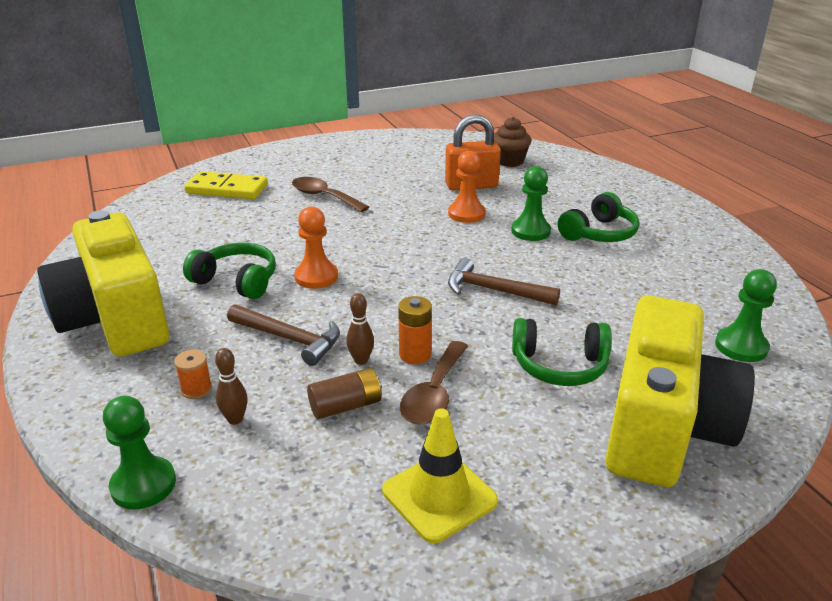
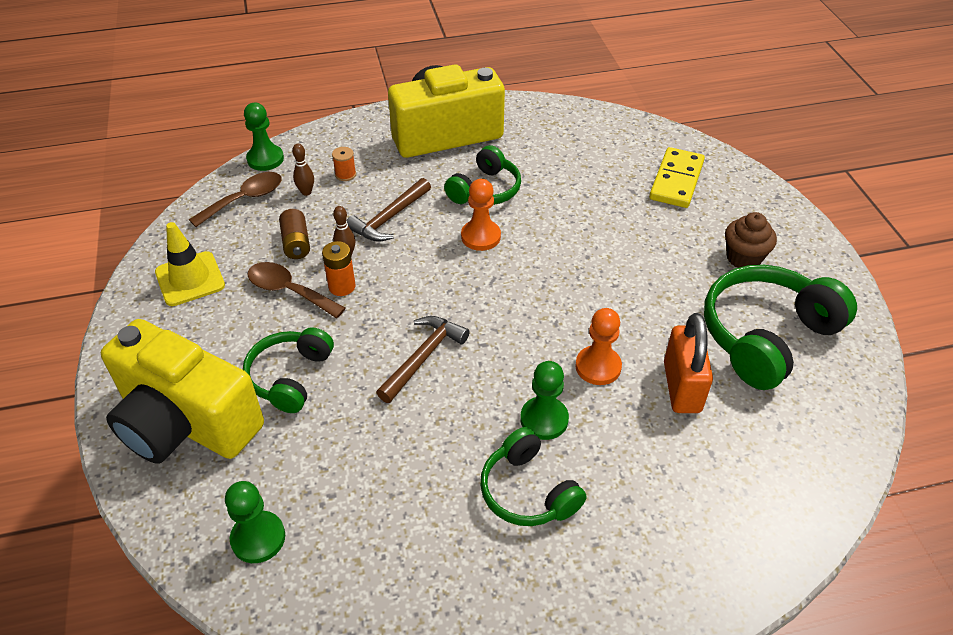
camera: 100 degrees right, 15 degrees up
brown spoon [292,177,369,212] -> brown spoon moved to [189,172,282,227]
brown cupcake [494,117,532,167] -> brown cupcake moved to [725,212,777,268]
none -> green headphones [704,265,857,390]

